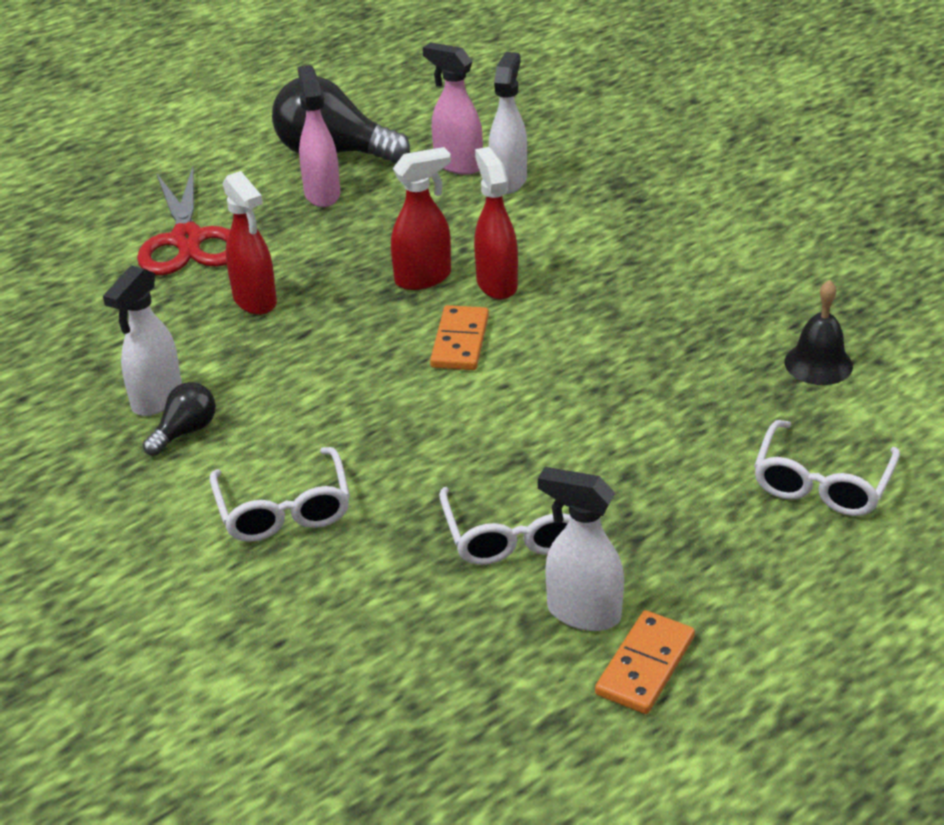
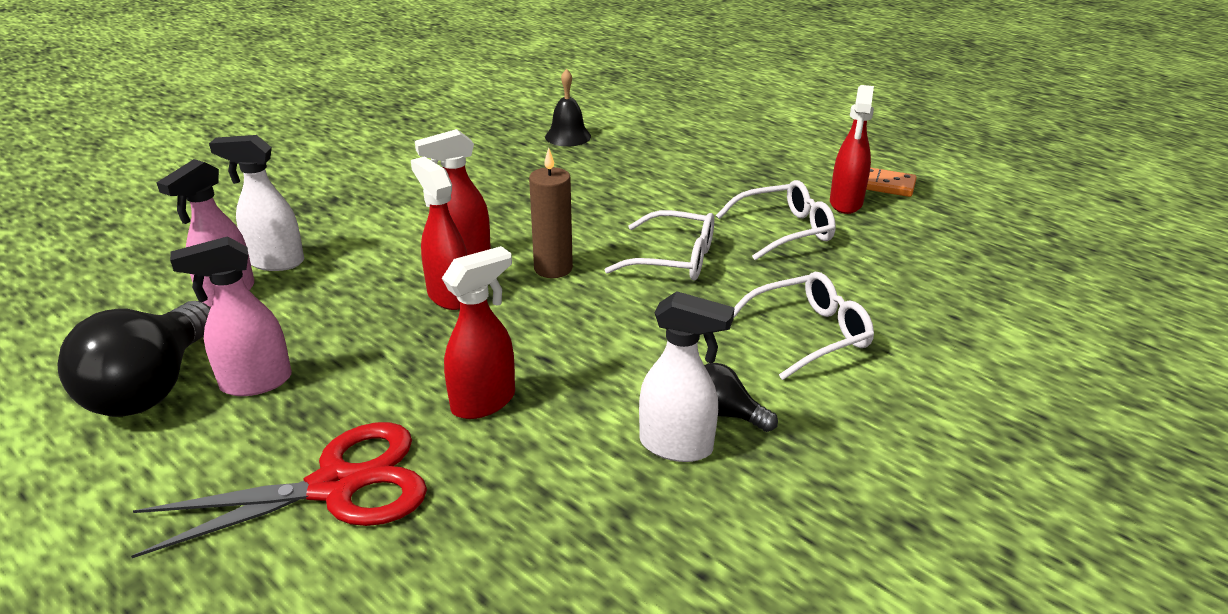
camera: 100 degrees left, 5 degrees down
orange domino [430,305,489,370] -> brown candle [529,148,573,278]
white spray bottle [538,467,624,631] -> red spray bottle [830,85,874,214]
white glasses [754,420,900,516] -> white glasses moved to [604,210,714,281]

